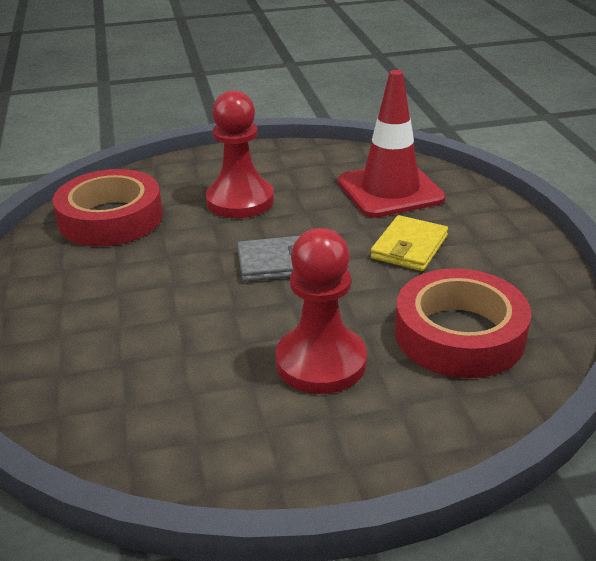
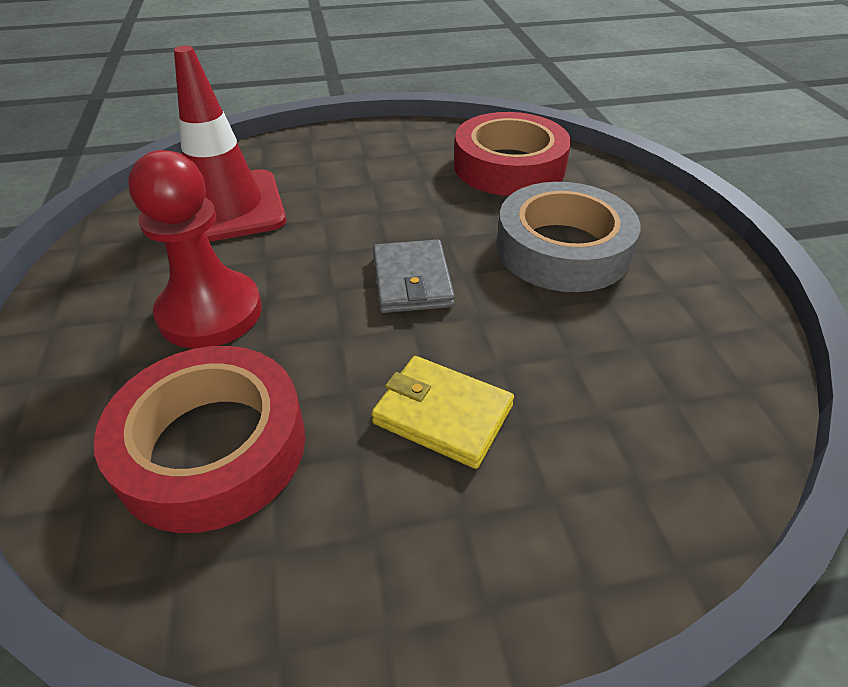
camera: 90 degrees right, 10 degrees up
red pawn [206,90,274,218] -> grey tape [497,182,640,292]
red traffic cone [338,70,446,218] -> red traffic cone moved to [174,45,286,242]

